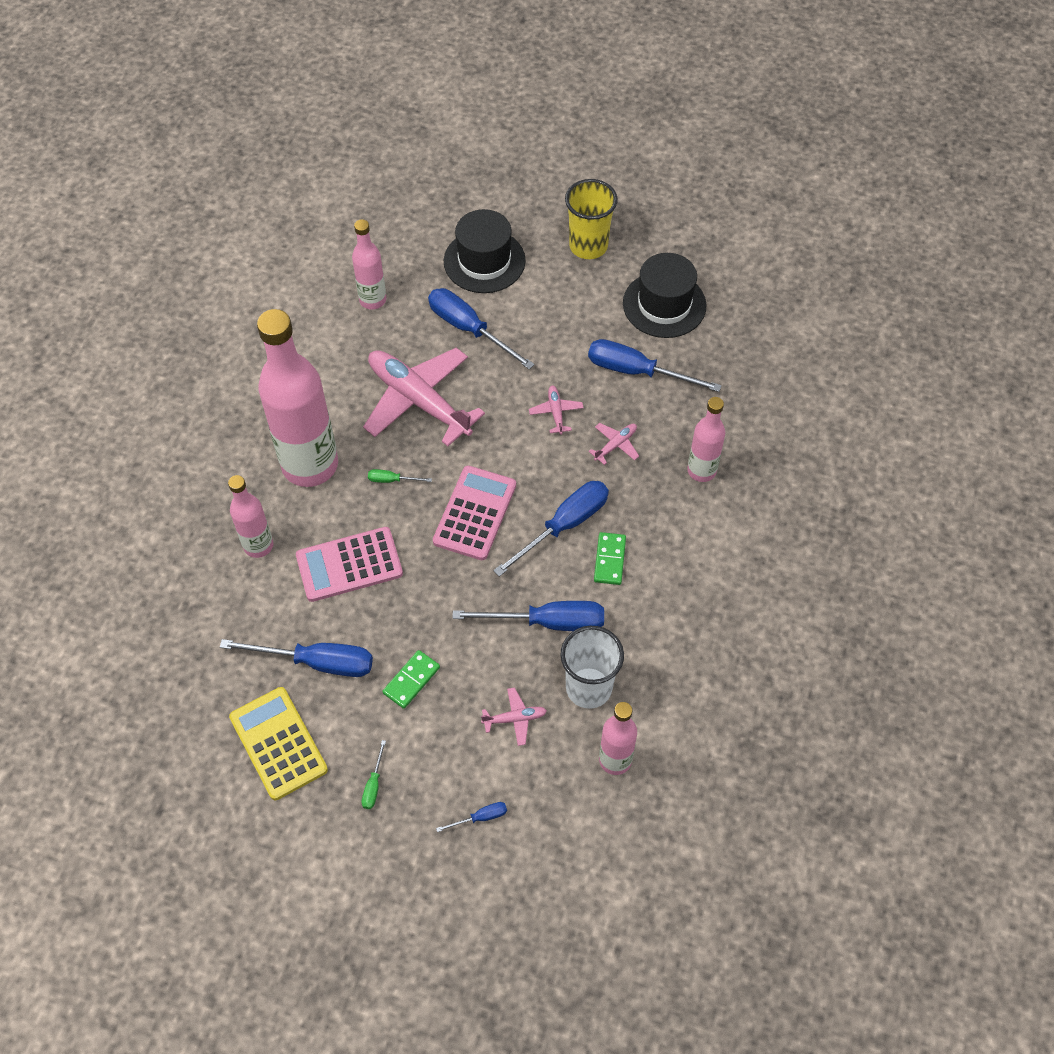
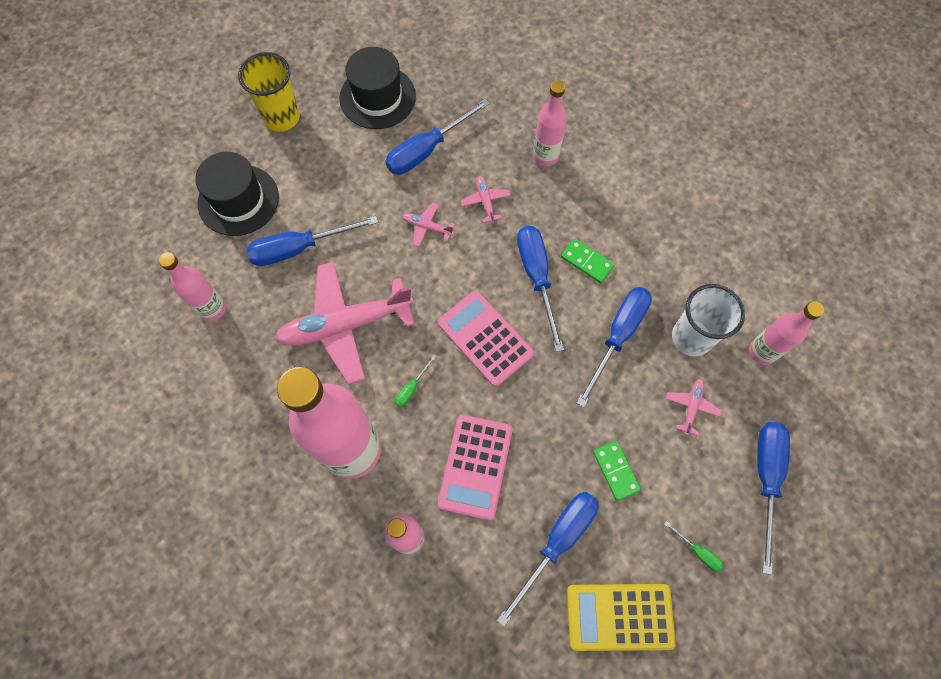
camera: 60 degrees left, 10 degrees up
blue screwdriver [436,802,507,832] -> blue screwdriver [757,422,790,575], size x2.22

